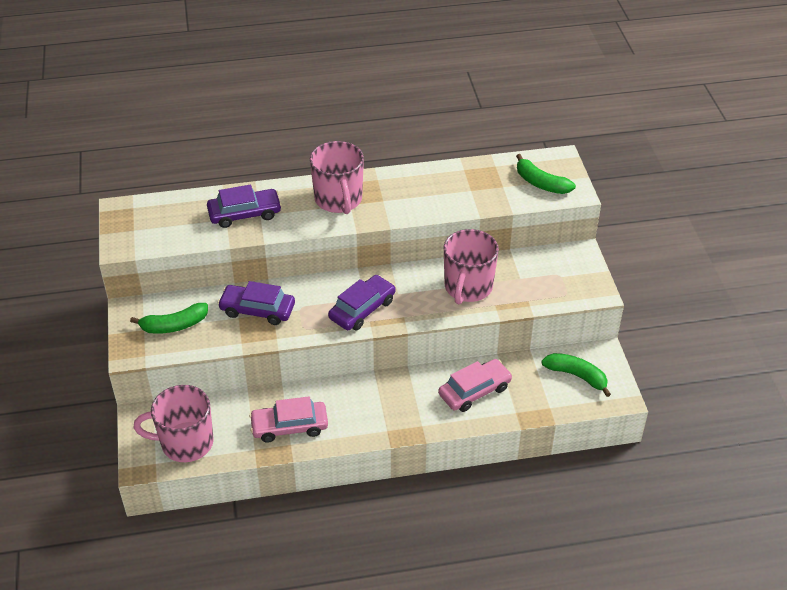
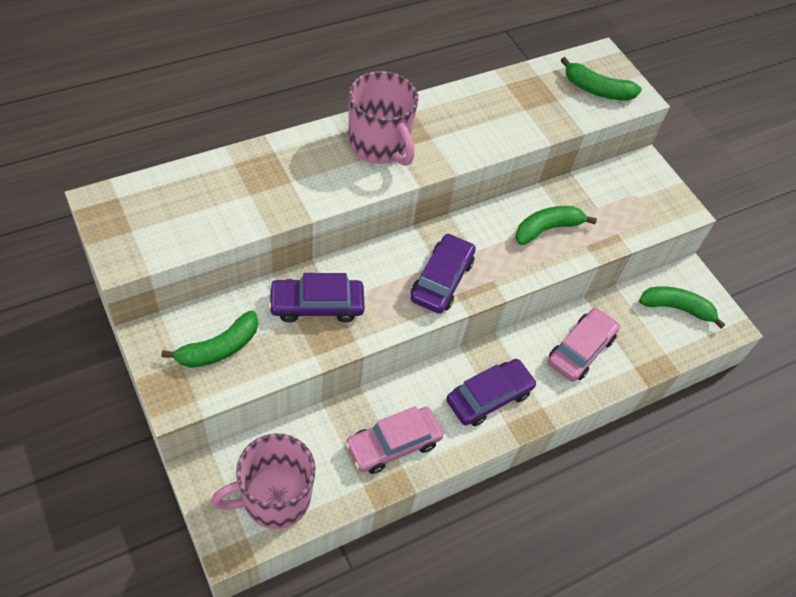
camera: 25 degrees left, 10 degrees up
purple car [207,185,282,228] -> purple car moved to [446,359,537,426]
pink mug [444,229,499,304] -> green banana [515,206,597,245]

